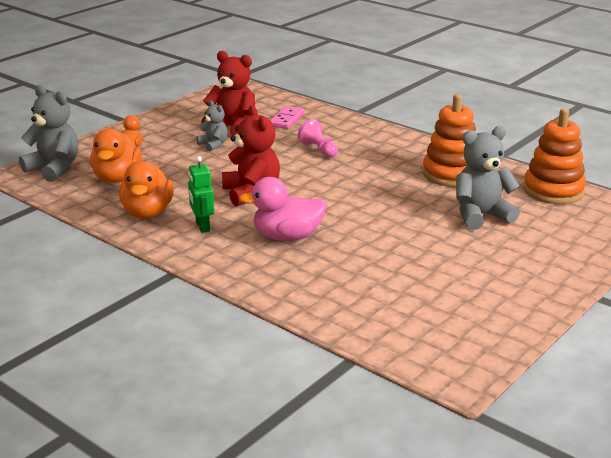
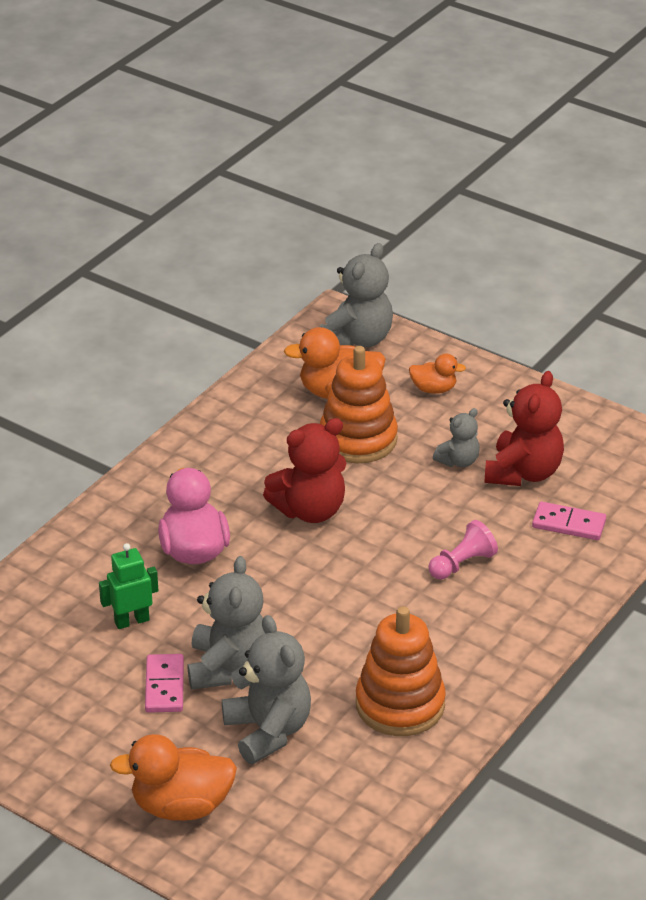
camera: 85 degrees right, 10 degrees up
orange duck [119,161,174,218] -> orange duck moved to [110,734,237,821]
green robot [188,156,214,233] -> green robot moved to [99,543,158,629]
orange stacking toy [523,108,586,204] -> orange stacking toy moved to [320,346,398,463]
none -> pink domino [145,654,184,713]
none -> grey teddy bear [188,556,265,689]

